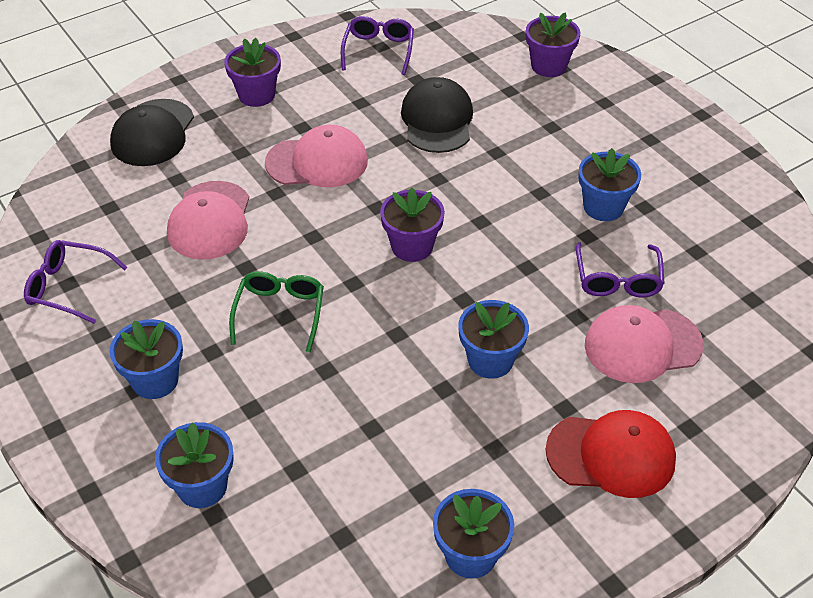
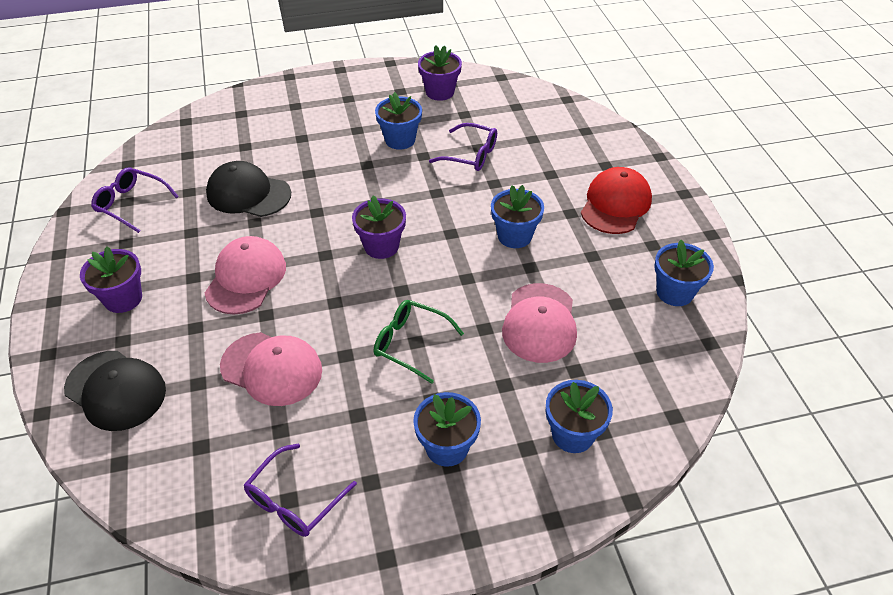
camera: 70 degrees left, 0 degrees up
purple flower pot [526,12,580,77] -> purple flower pot moved to [418,45,462,101]
pink cap [585,305,704,383] -> pink cap moved to [502,283,577,363]

